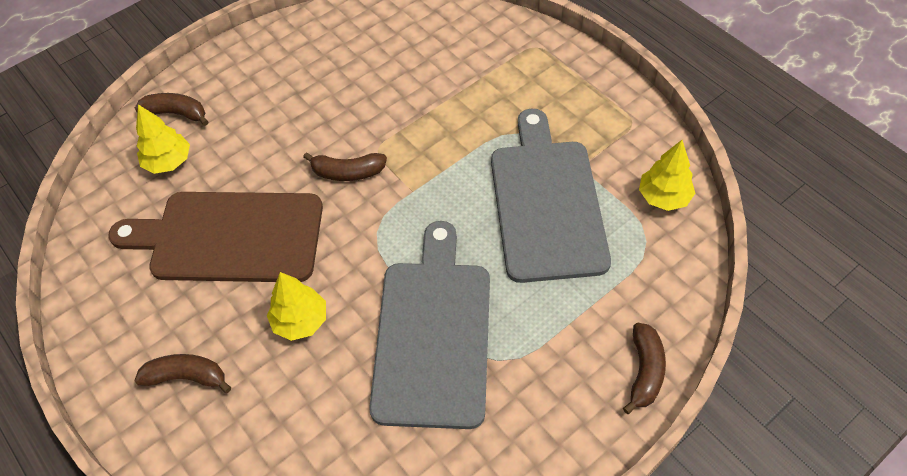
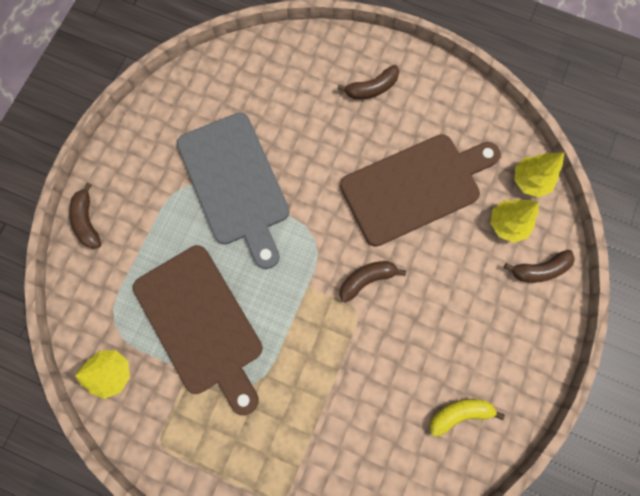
camera: 150 degrees right, 20 degrees up
yellow tree [267,272,326,341] -> yellow tree moved to [514,152,564,197]
grey cutting board [491,109,611,283] -> brown cutting board [133,245,263,415]
none -> yellow banana [430,399,505,437]

